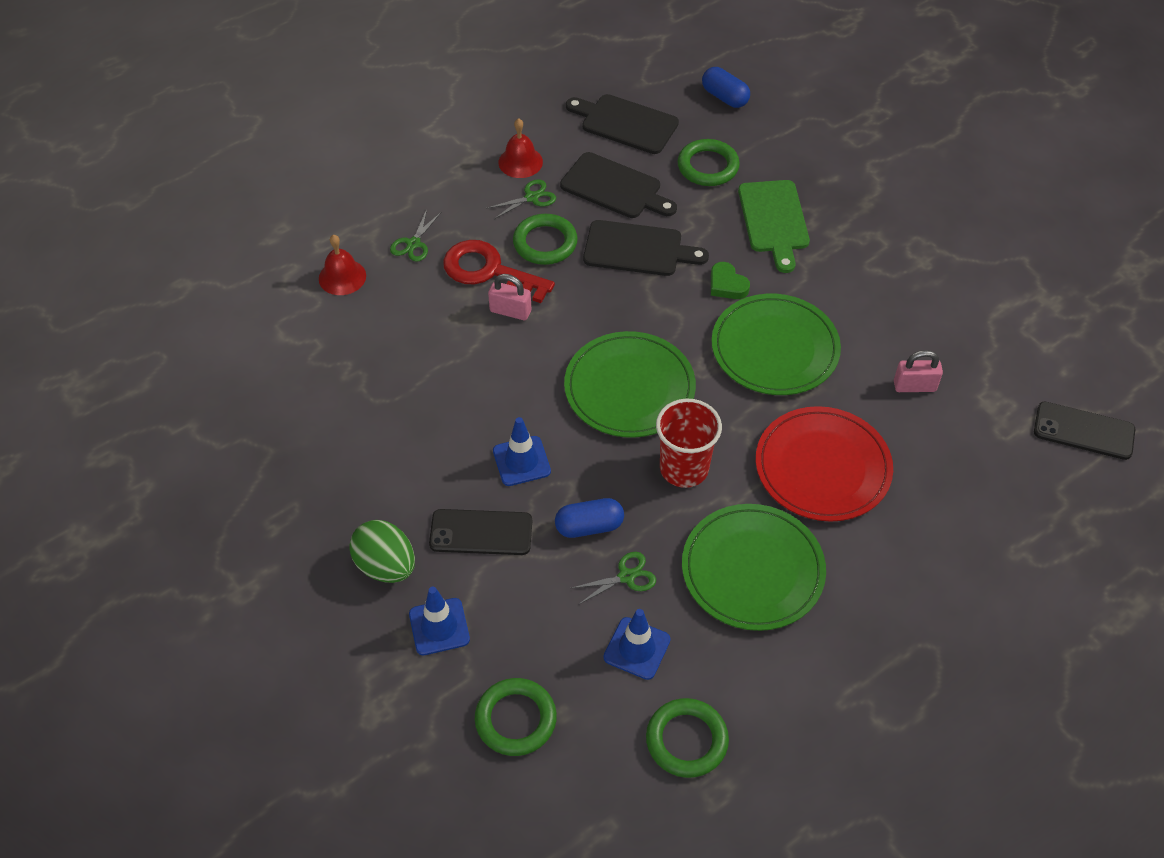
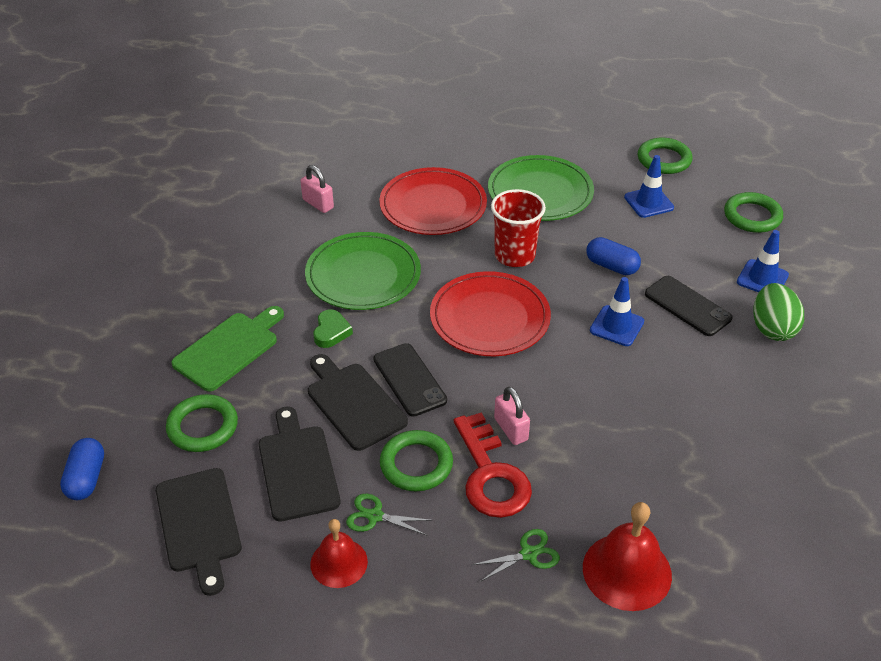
camera: 135 degrees left, 10 degrees down
red bell [319,235,366,295] -> red bell [583,502,672,611], size x1.54
green plate [564,331,696,438] -> red plate [430,271,551,356]
green scissors [572,552,656,605] -> none
black phone [1034,402,1135,460] -> black phone moved to [374,343,447,417]

